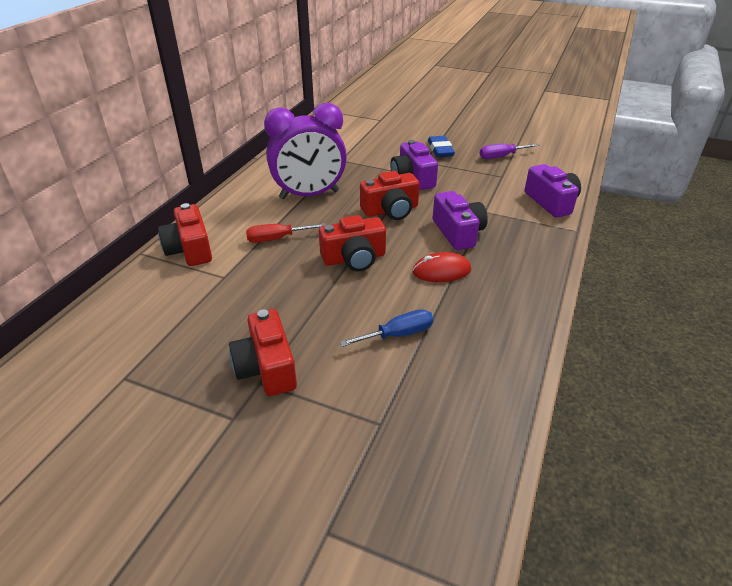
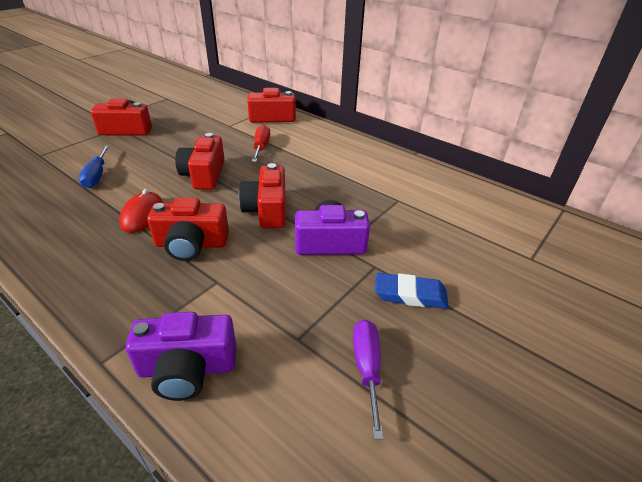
camera: 105 degrees right, 0 degrees up
purple clock [264,103,347,199] -> none
purple camera [433,191,488,250] -> red camera [147,198,229,261]

